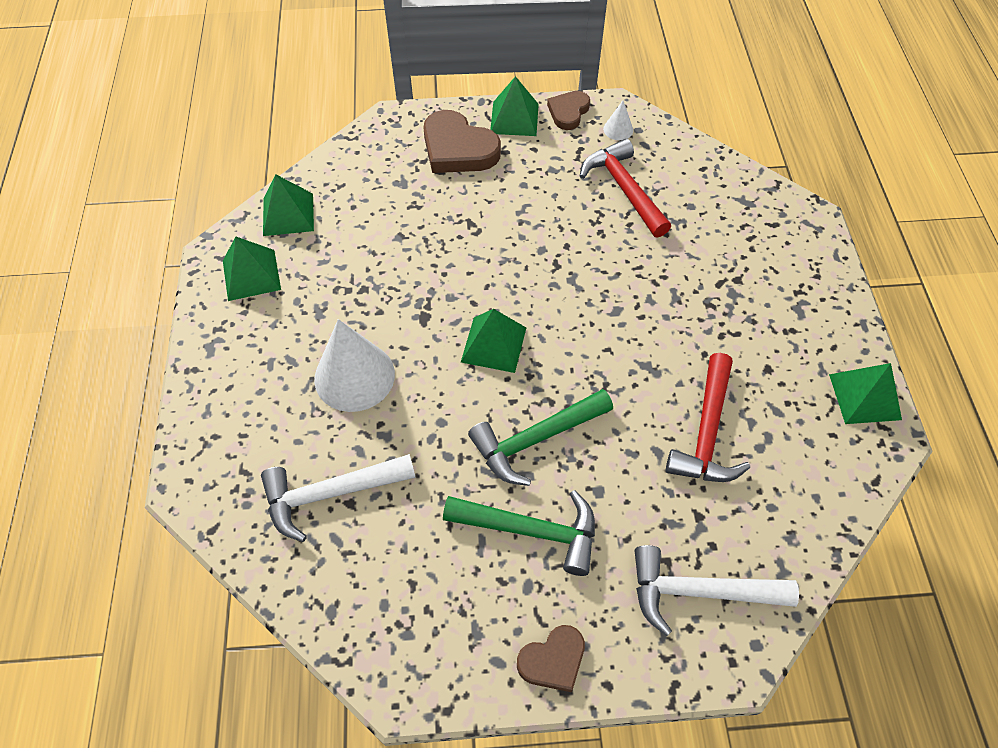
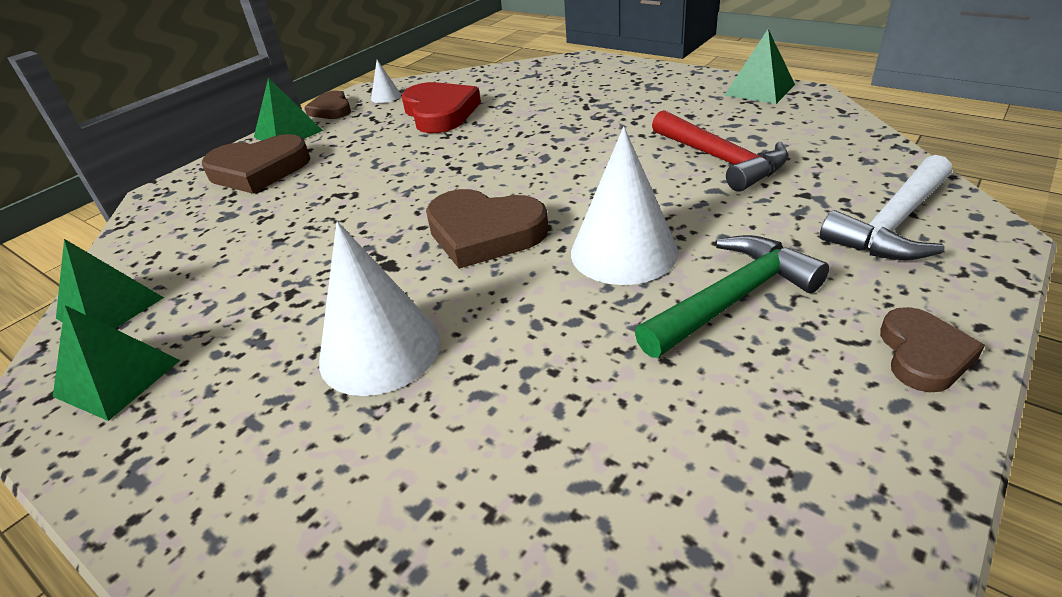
camera: 45 degrees left, 20 degrees down
white hammer [261,454,416,542] -> none
green pyramid [461,309,526,373] -> brown heart [426,189,549,269]
green hammer [468,389,613,486] -> white cone [571,127,678,285]
red hammer [580,139,671,238] -> red heart [402,82,481,133]

